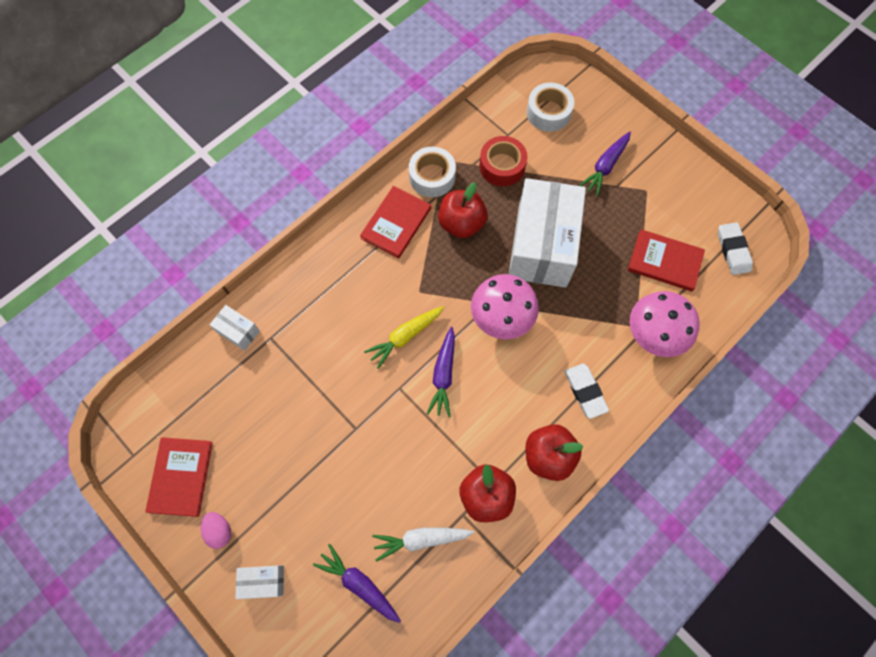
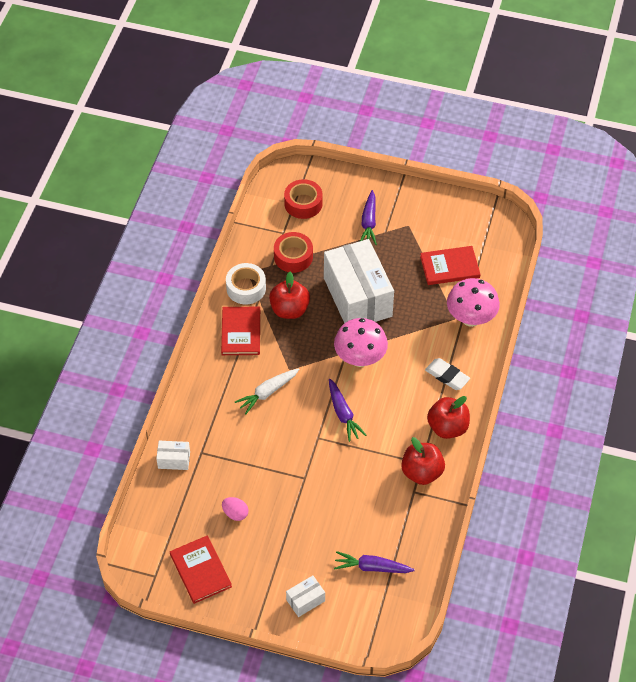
camera: 30 degrees left, 15 degrees down
pink egg [201,512,231,549] -> pink egg moved to [222,497,249,521]
yellow carrot [364,306,444,369] -> none
white carrot [372,527,474,562] -> white carrot moved to [235,368,299,414]
white tape [527,82,574,132] -> red tape [284,179,323,219]
white eraser [718,222,753,275] -> none

